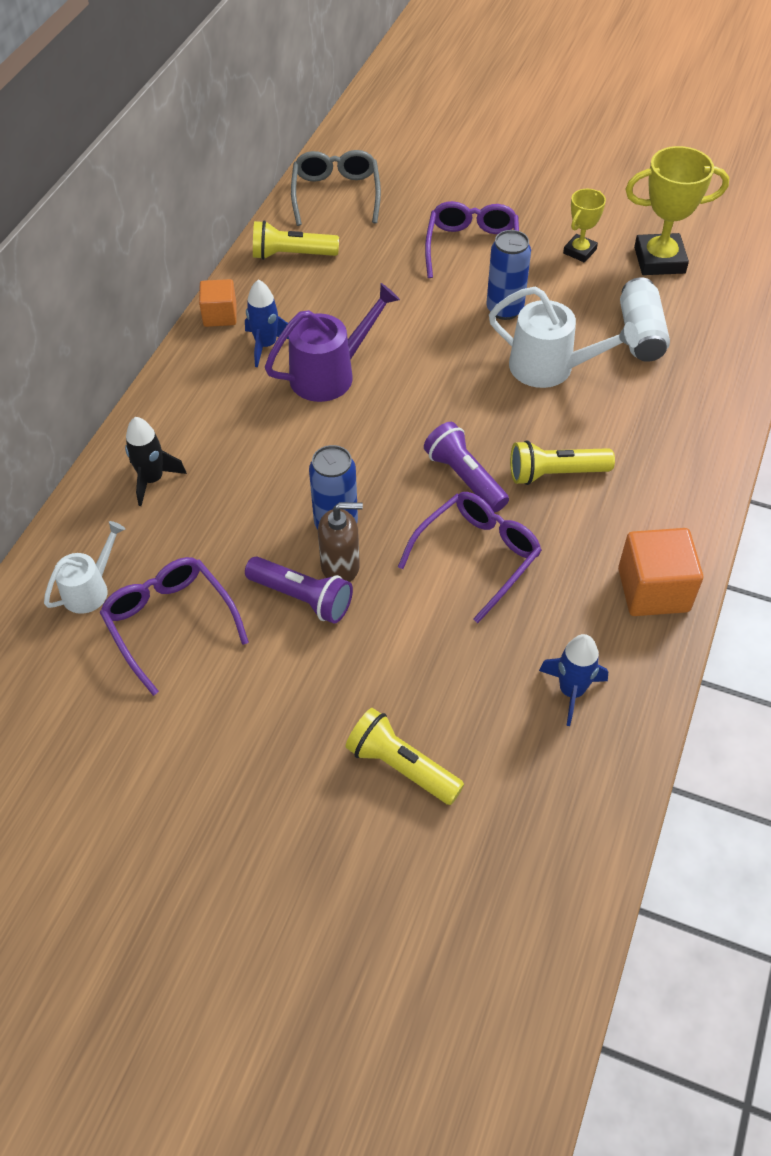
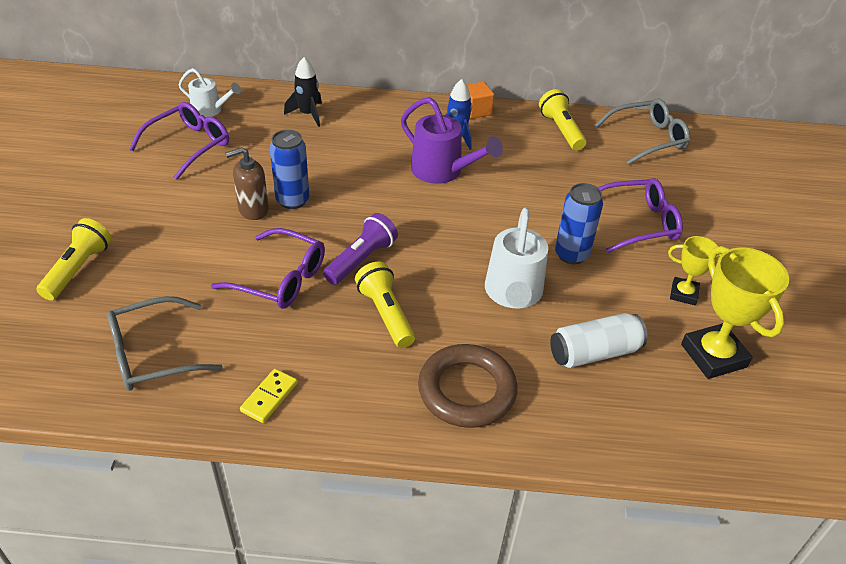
camera: 70 degrees right, 10 degrees down
purple flashlight [245,556,353,624] -> none
brown soap dispenser [318,502,363,582] -> brown soap dispenser turned 90 degrees clockwise [225,147,269,220]
blue rocket [539,634,608,726] -> grey glasses [107,296,223,391]
orange cube [618,528,703,616] -> yellow domino [240,369,298,423]
none -> brown ring [418,344,518,428]

